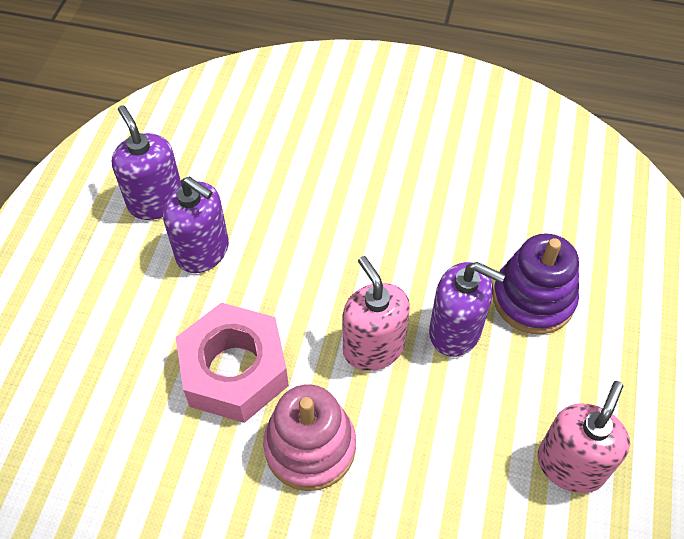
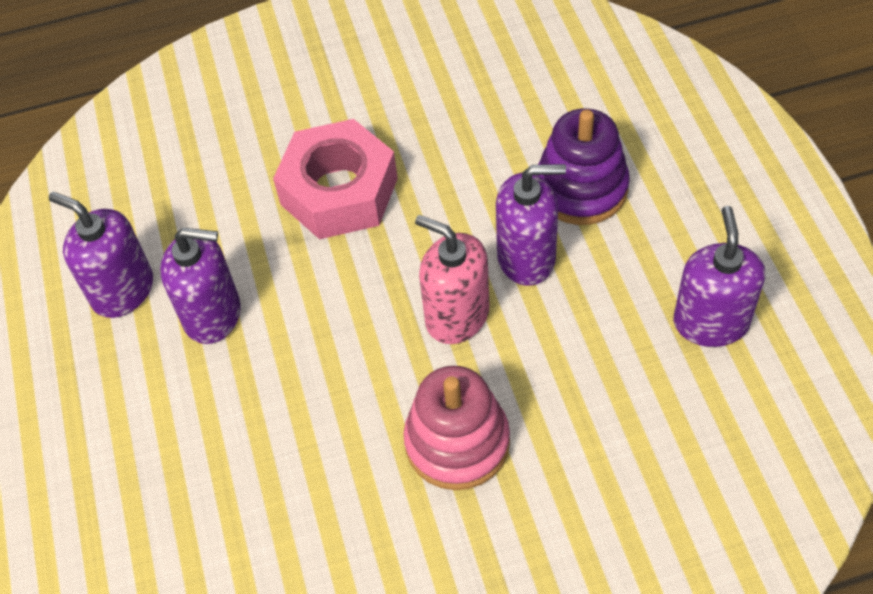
camera: 25 degrees left, 0 degrees up
pink nut [176,303,289,423] -> pink nut moved to [273,119,398,239]
pink soap dispenser [538,381,630,493] -> purple soap dispenser [674,206,765,347]

